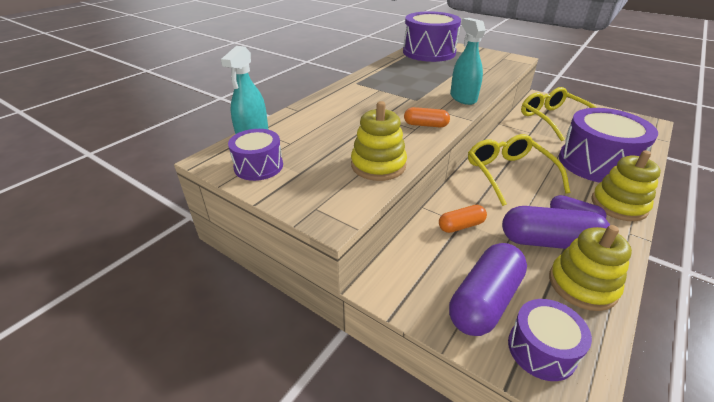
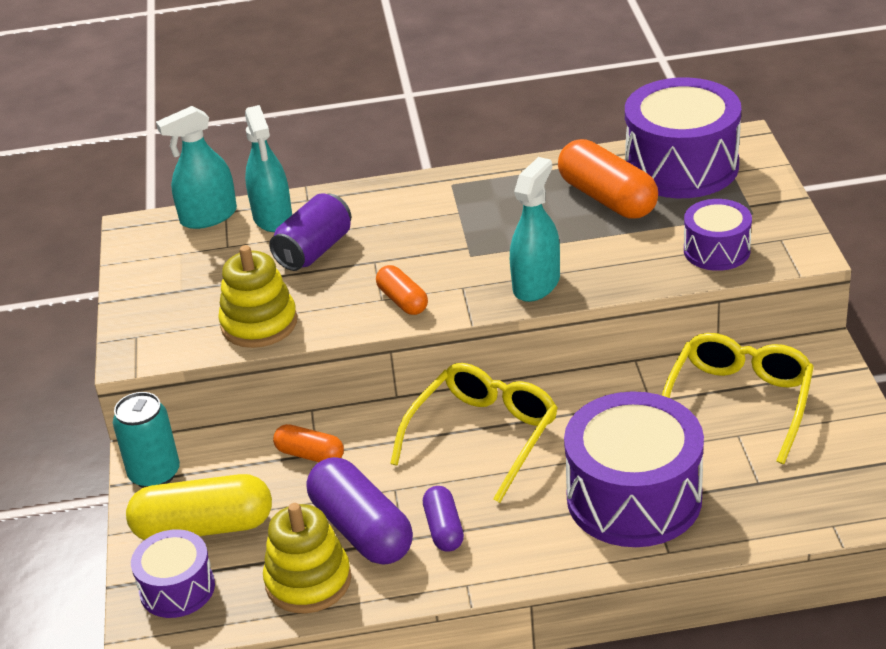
camera: 50 degrees right, 0 degrees up
purple drum [228,129,283,181] -> purple drum moved to [684,199,752,271]
purple capsule [449,243,527,336] -> yellow capsule [126,474,272,540]
yellow stacking toy [591,150,661,221] -> none
none -> turquoise can [113,392,180,488]
none -> turquoise spray bottle [245,105,292,232]
none -> purple can [269,193,351,271]
none -> orange capsule [558,139,658,219]

